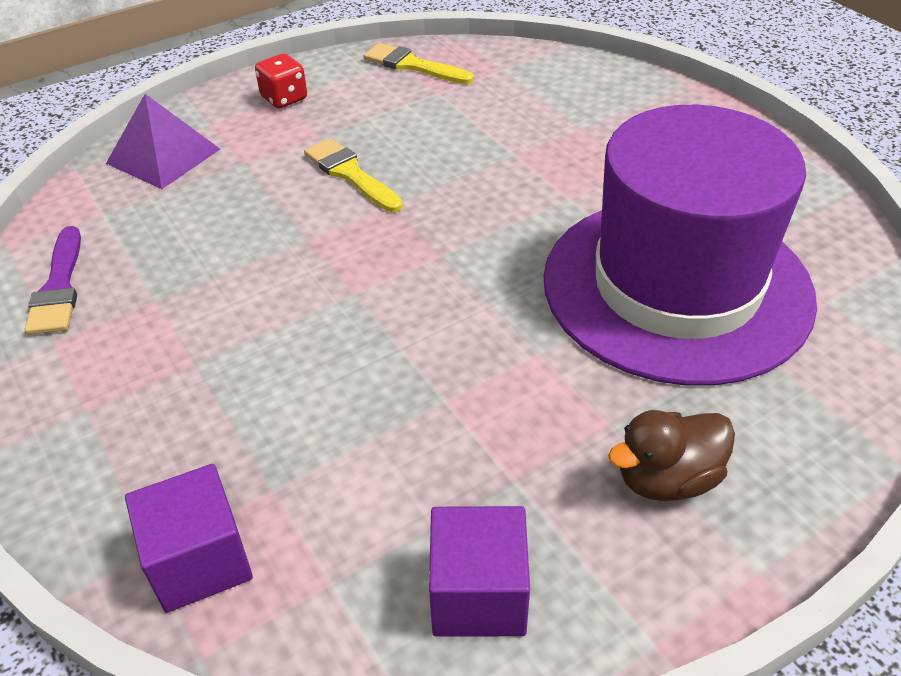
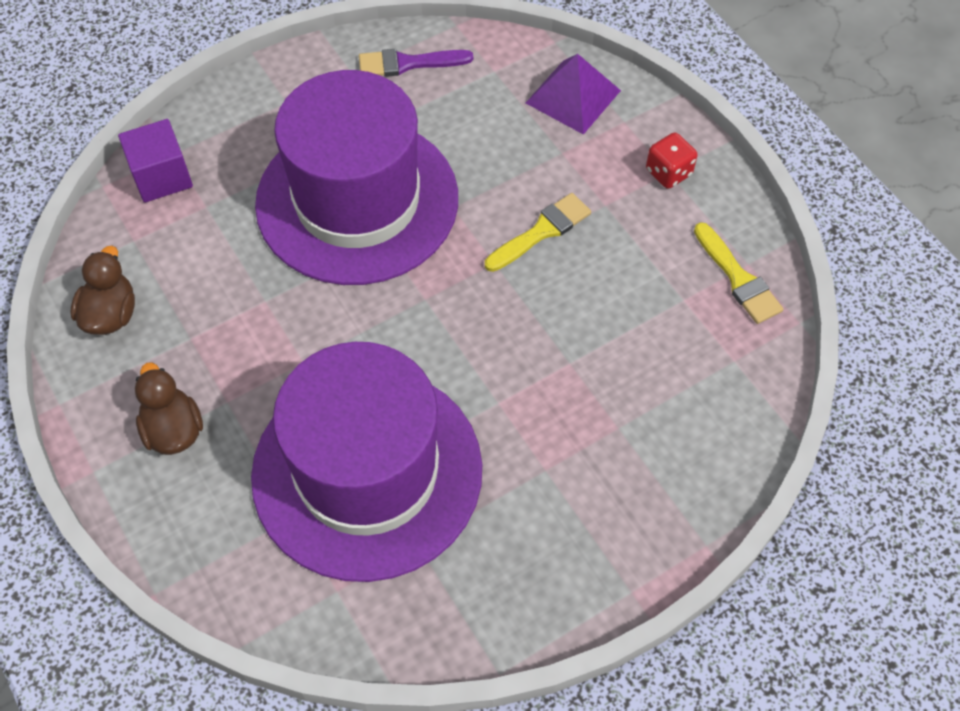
camera: 90 degrees right, 15 degrees up
yellow brush [364,43,474,84] -> yellow brush turned 120 degrees clockwise [694,222,783,324]
purple cube [429,506,530,637] -> brown duck [71,246,135,335]
none -> purple hat [255,70,458,285]

